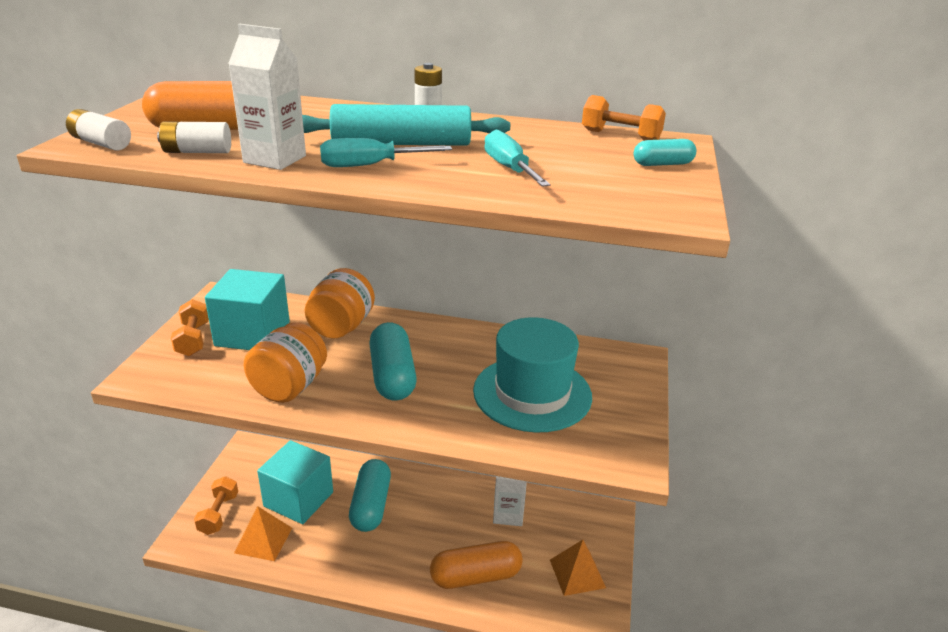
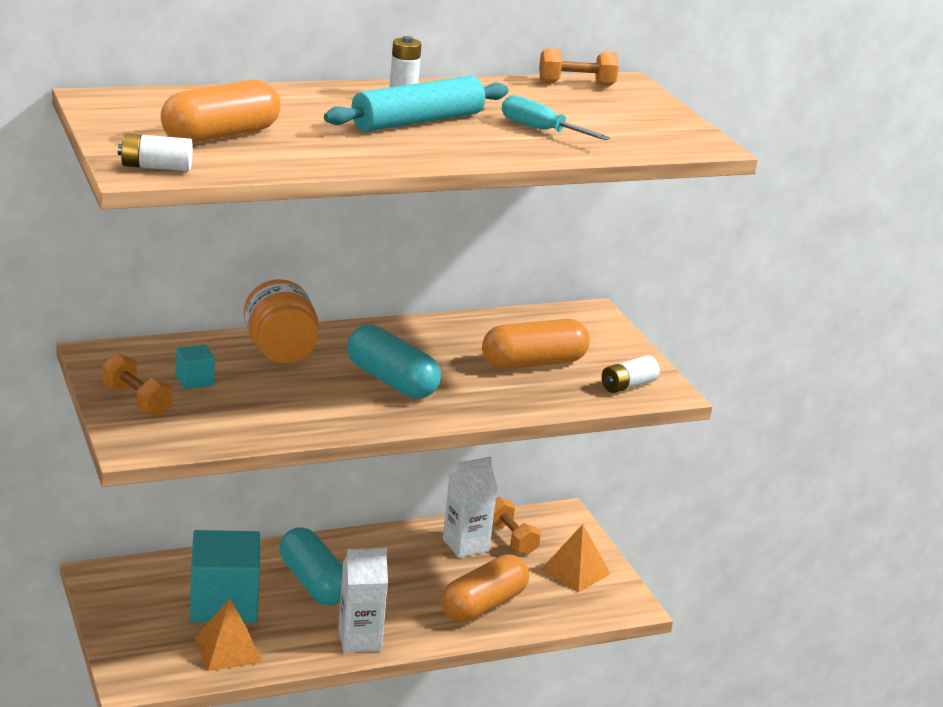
camera: 35 degrees left, 5 degrees down
white battery [157,121,231,153] -> white battery moved to [602,355,660,393]
orange dumbbell [194,476,238,535] -> orange dumbbell moved to [493,497,541,555]
turquoise cube [205,269,290,350] -> turquoise cube [175,345,215,389], size x0.44
white carton [228,24,306,170] -> white carton moved to [338,548,388,653]
orange jar [243,322,327,403] -> none
turquoise screwdriver [320,138,452,167] -> none
turquoise hat [473,317,592,433] -> orange capsule [482,319,590,369]
turquoise capsule [633,139,696,166] -> none

